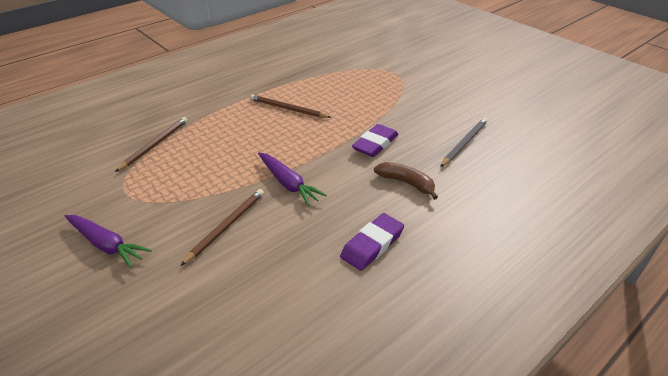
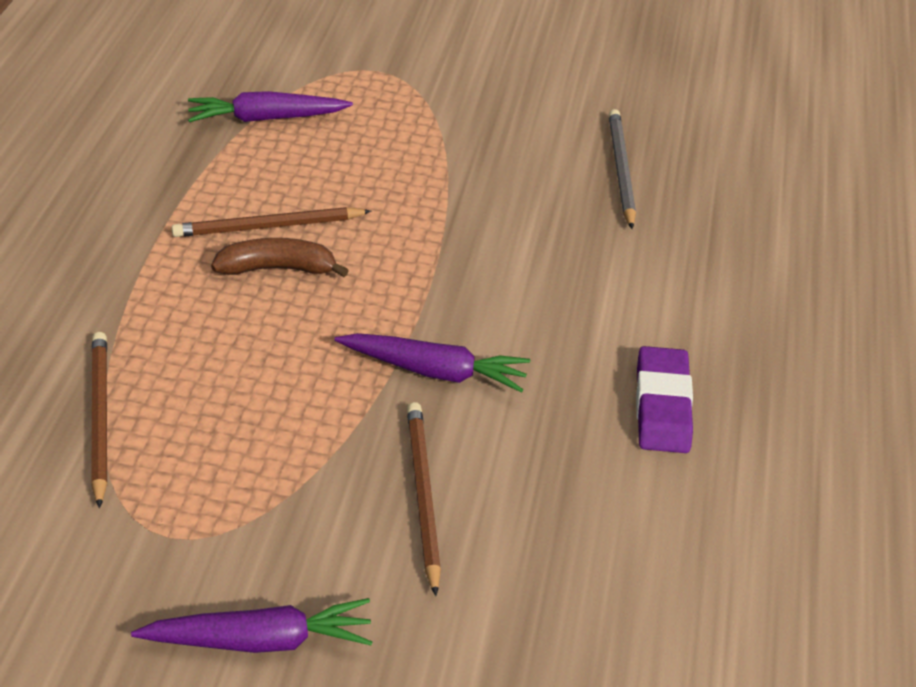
camera: 40 degrees left, 5 degrees up
purple eraser [352,124,399,157] -> none
brown banana [374,162,438,200] -> brown banana moved to [211,238,349,277]
none -> purple carrot [188,91,353,122]

